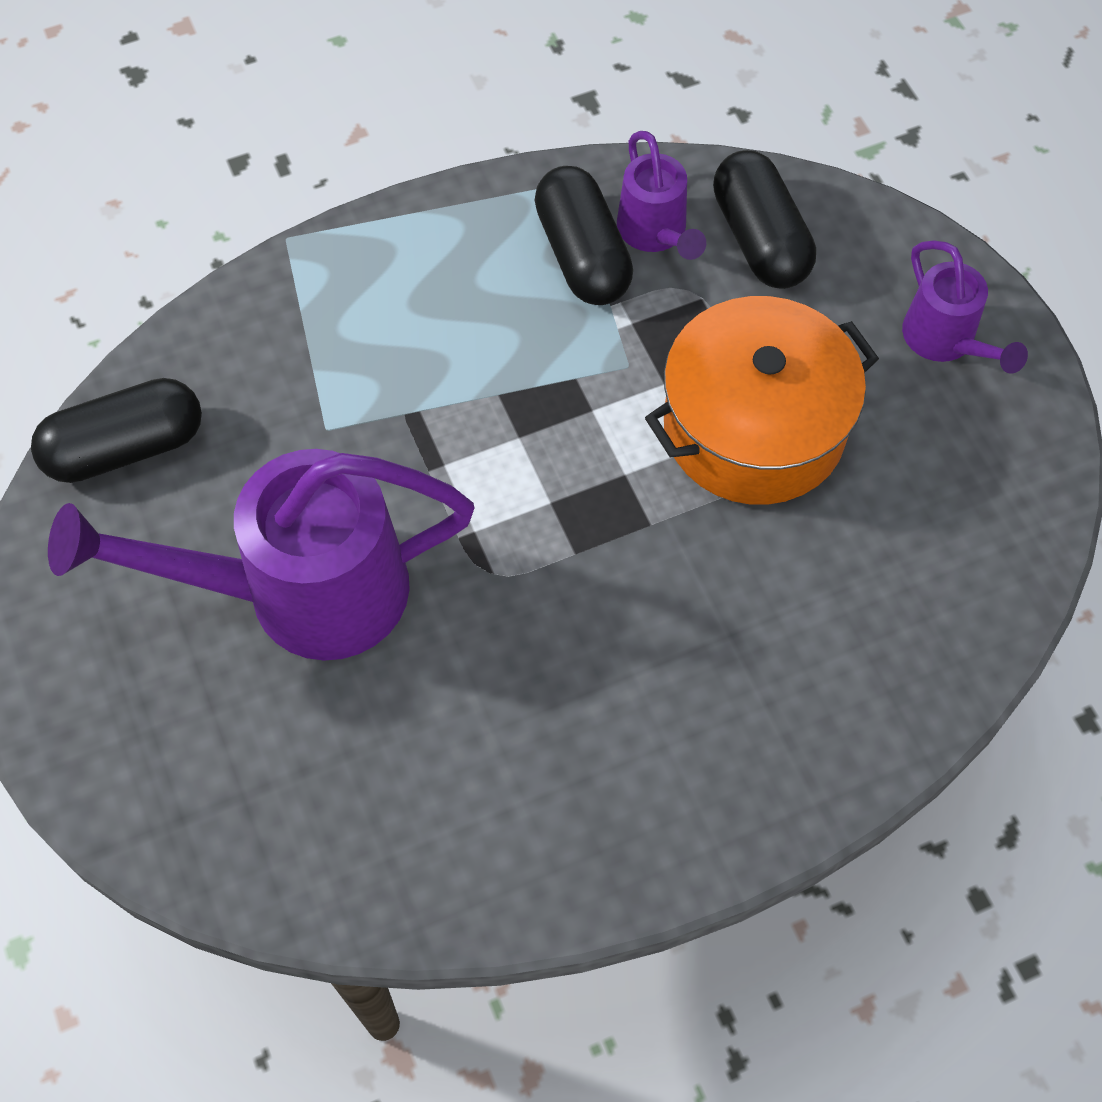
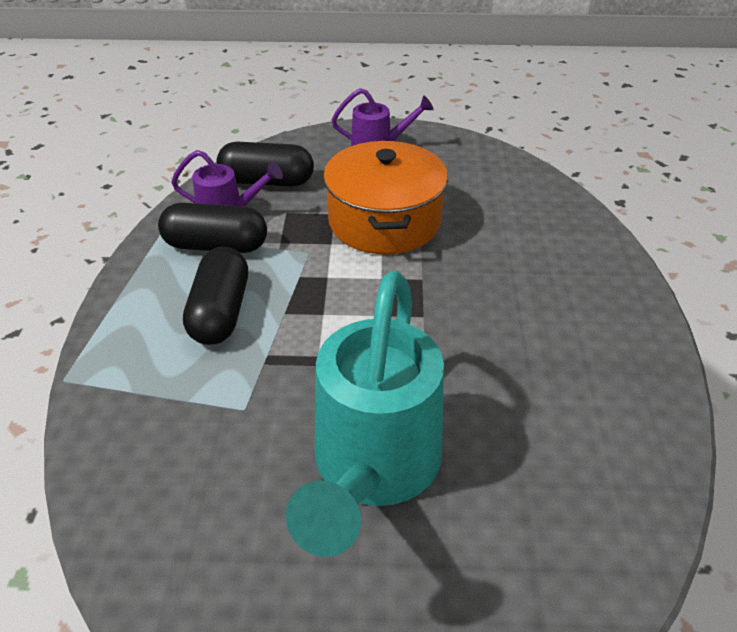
camera: 65 degrees left, 20 degrees down
black capsule [31,378,202,483] -> black capsule moved to [183,247,248,345]
purple watering can [48,449,474,661] -> turquoise watering can [286,271,444,557]

